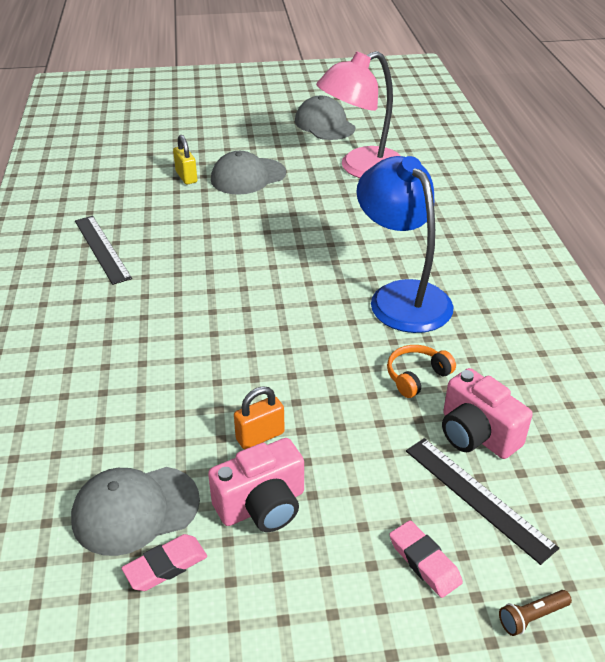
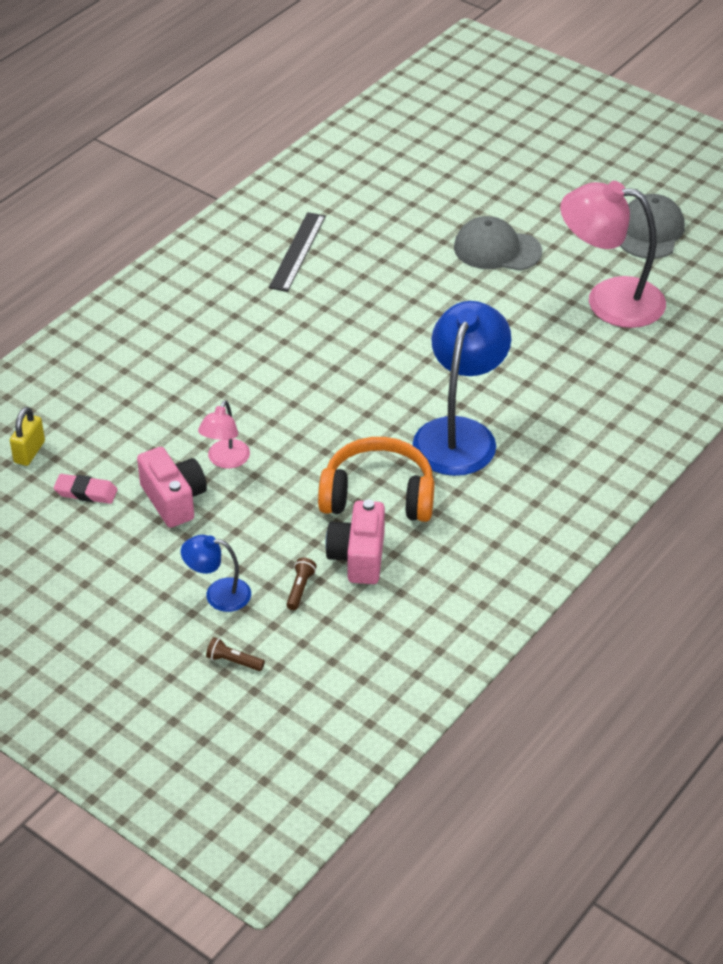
camera: 45 degrees right, 5 degrees up
grey cap [71,467,200,556] -> none
yellow padlock [173,135,197,185] -> yellow padlock moved to [10,407,45,466]
pink camera [208,438,304,532] -> pink camera turned 135 degrees counterclockwise [137,447,207,528]
orange padlock [234,386,285,449] -> pink lamp [198,400,250,469]
orange headphones [387,345,456,398] -> orange headphones [318,437,434,522], size x1.91
pink eraser [389,520,463,598] -> blue lamp [181,535,251,612]
black ruler [406,438,559,565] -> brown flashlight [286,557,317,610]

